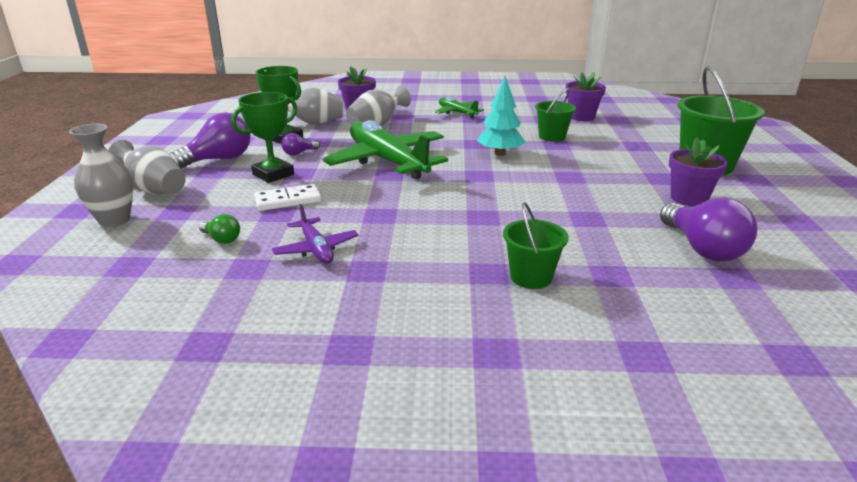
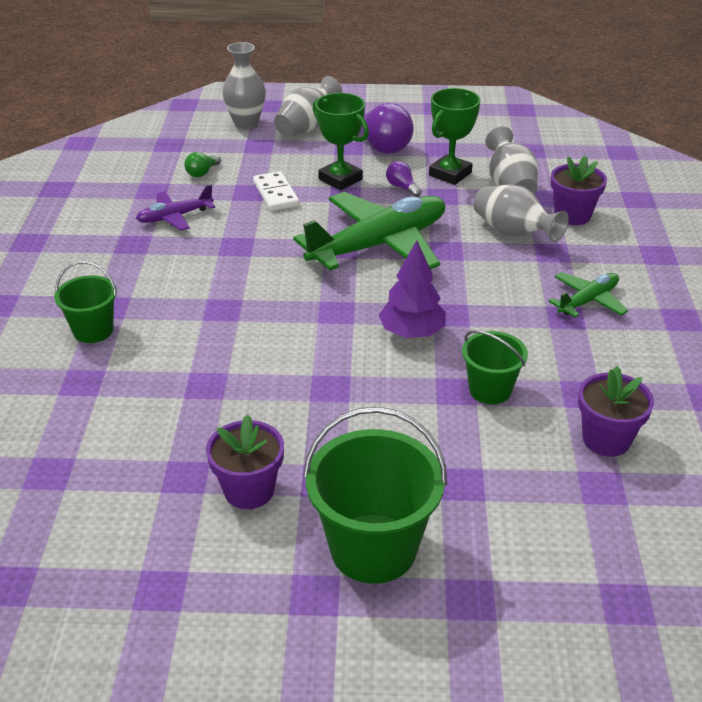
camera: 90 degrees right, 10 degrees up
turquoise tree [477,76,526,156] -> purple tree [379,240,446,338]
purple light bulb [660,198,757,261] -> none

